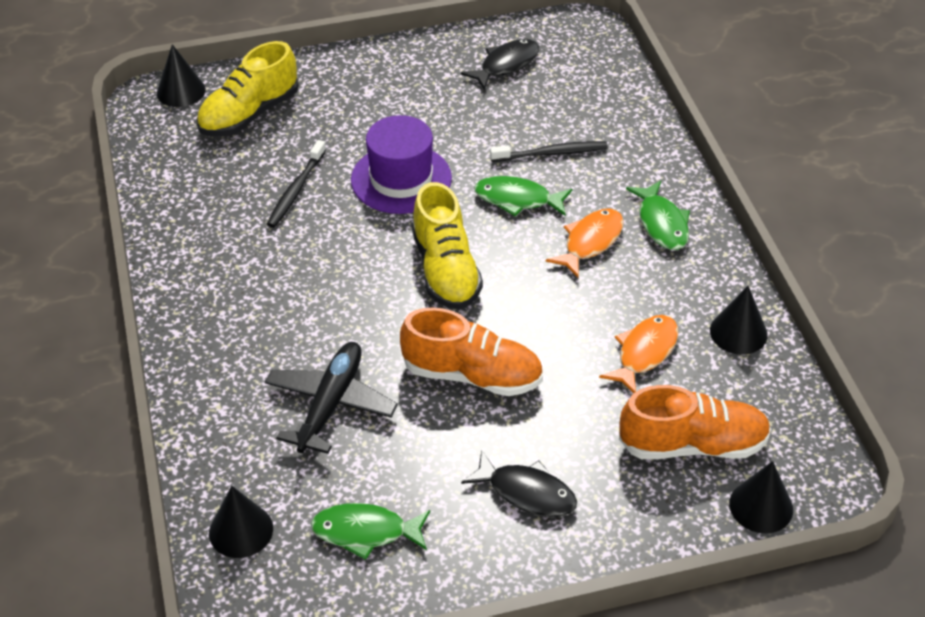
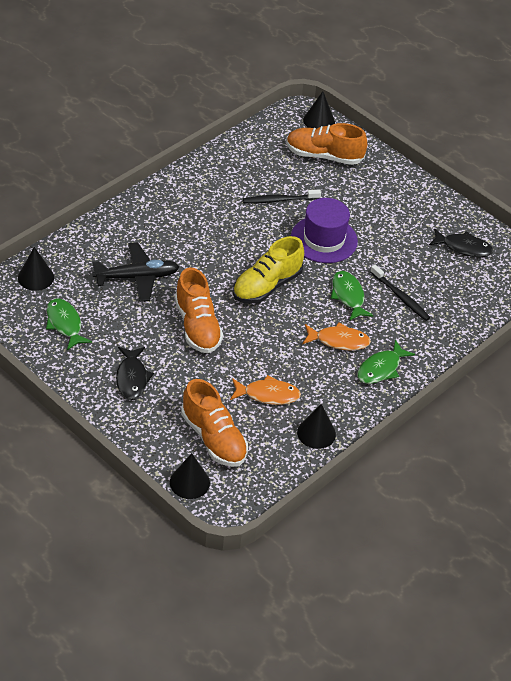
camera: 55 degrees right, 0 degrees up
yellow shoe [196,41,299,137] -> orange shoe [286,123,367,165]

